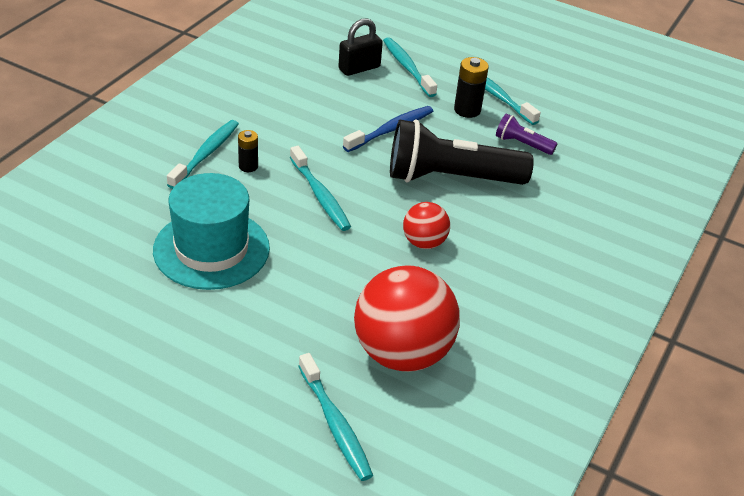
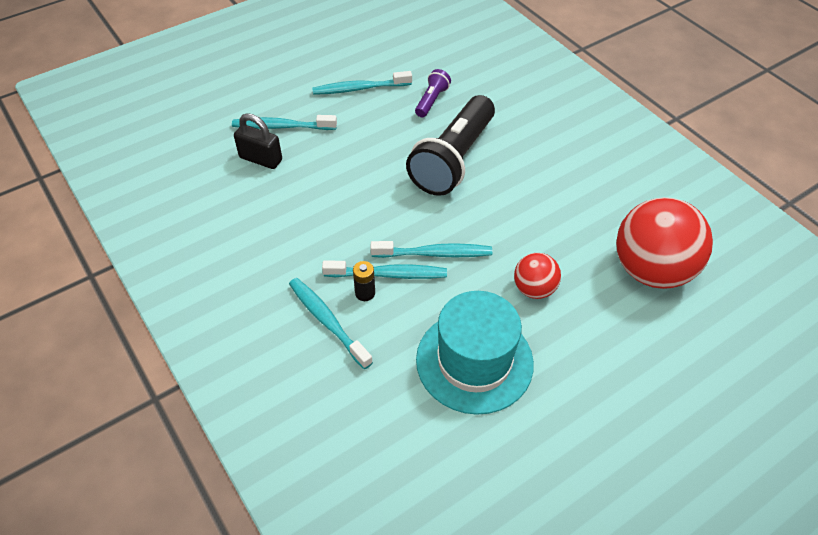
camera: 60 degrees left, 10 degrees up
turquoise toothbrush [299,353,373,481] -> turquoise toothbrush moved to [322,261,447,279]
black padlock [338,18,383,76] -> black padlock turned 60 degrees counterclockwise [234,113,282,169]
blue toothbrush [343,106,433,152] -> none
red ball [403,202,450,249] -> red ball moved to [514,253,561,299]
black battery [454,57,489,118] -> none
purple flashlight [496,113,557,155] -> purple flashlight turned 150 degrees clockwise [415,69,451,117]

